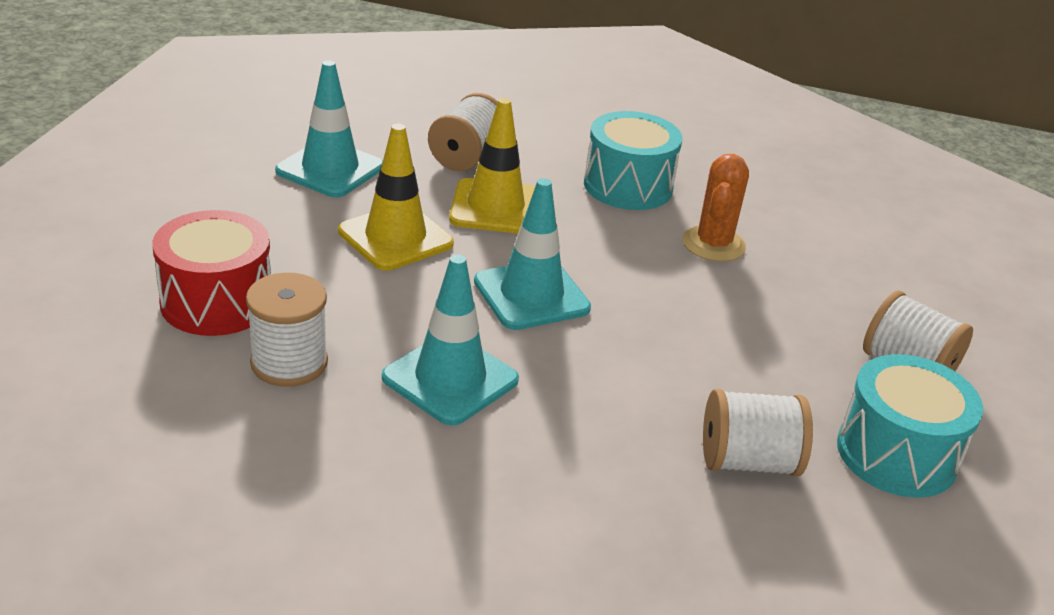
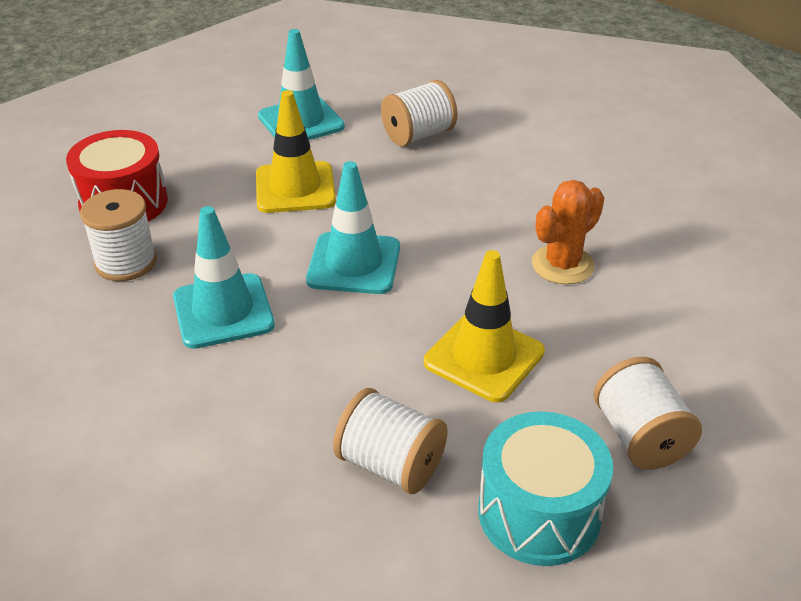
camera: 35 degrees right, 5 degrees up
yellow traffic cone [449,98,535,234] -> yellow traffic cone moved to [424,250,545,402]
turquoise drum [584,111,683,210] -> none

